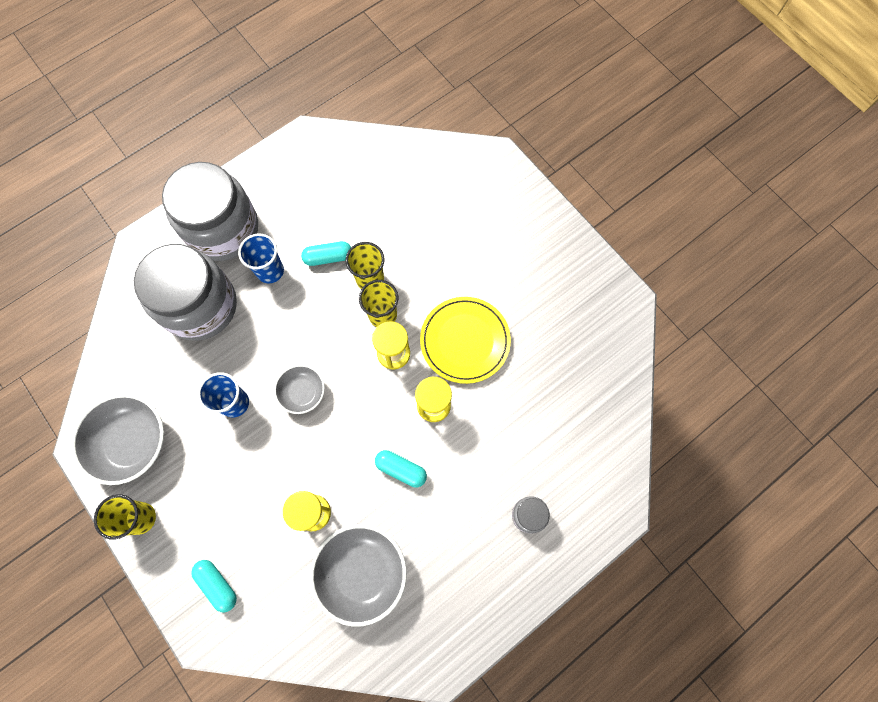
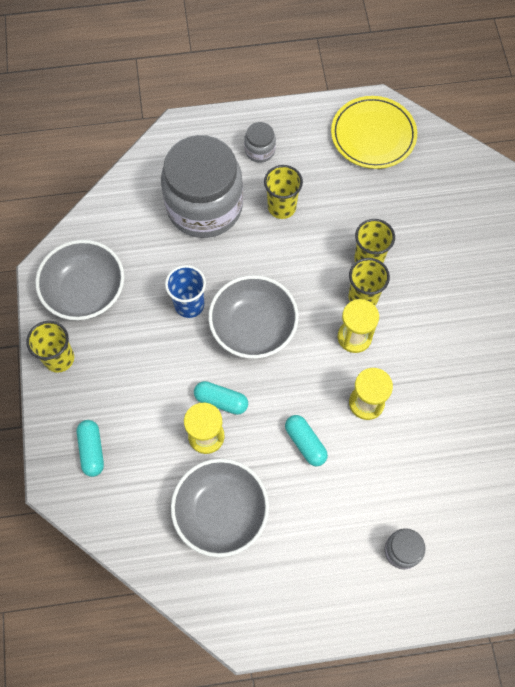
camera: 30 degrees right, 5 degrees down
grey jar [162,162,258,261] -> grey jar [244,122,276,163], size x0.41
blue cup [238,233,284,284] -> yellow cup [264,165,303,219]
grey bowl [274,365,325,414] -> grey bowl [208,275,299,359], size x1.73
turquoise capsule [301,241,351,266] -> turquoise capsule moved to [194,381,248,415]
yellow plate [420,297,511,384] -> yellow plate moved to [331,96,417,169]

